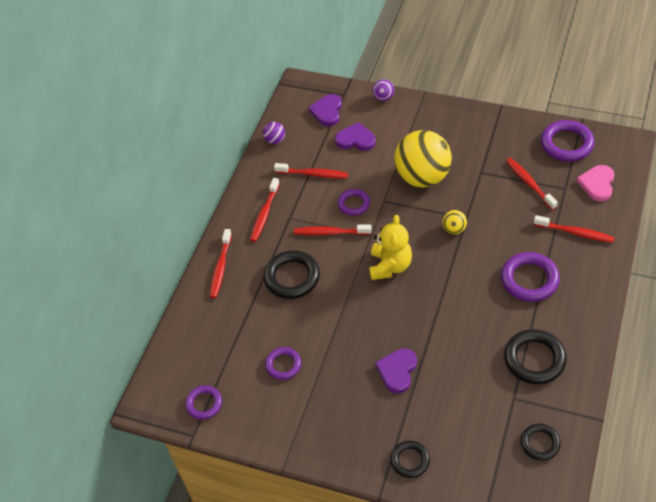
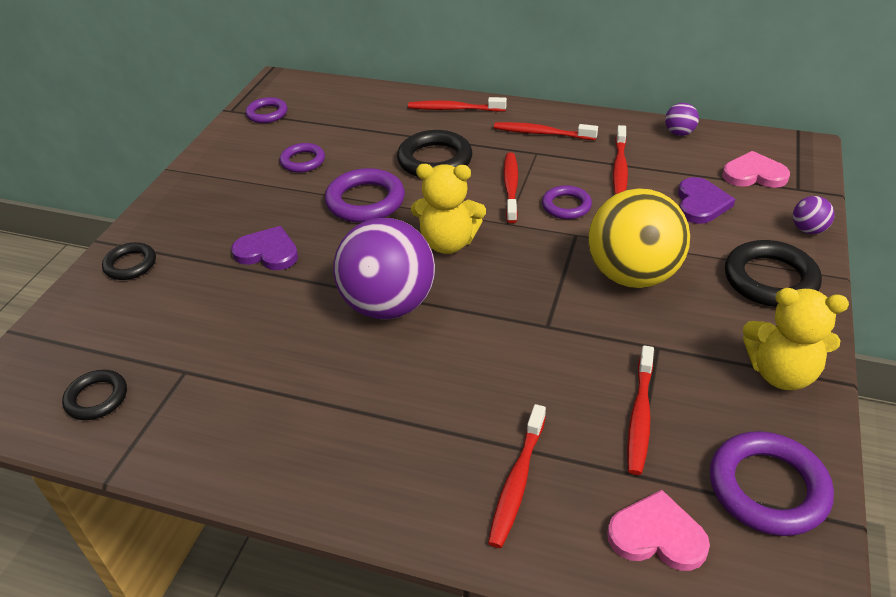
camera: 85 degrees right, 10 degrees down
purple heart [308,94,342,126] -> pink heart [722,151,790,188]
yellow ball [443,210,467,234] -> none
purple ring [501,252,560,302] -> purple ring moved to [325,168,405,223]
black ring [504,329,567,384] -> black ring moved to [725,240,822,307]
red toothbrush [506,158,558,210] -> red toothbrush turned 135 degrees clockwise [627,346,654,475]
none -> purple ball [333,218,435,319]
none -> yellow teddy bear [743,288,849,390]

